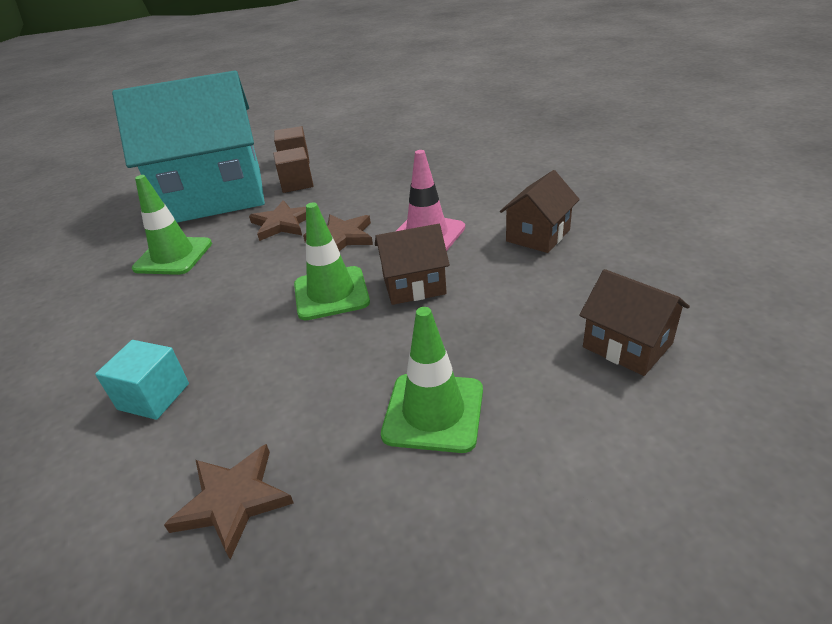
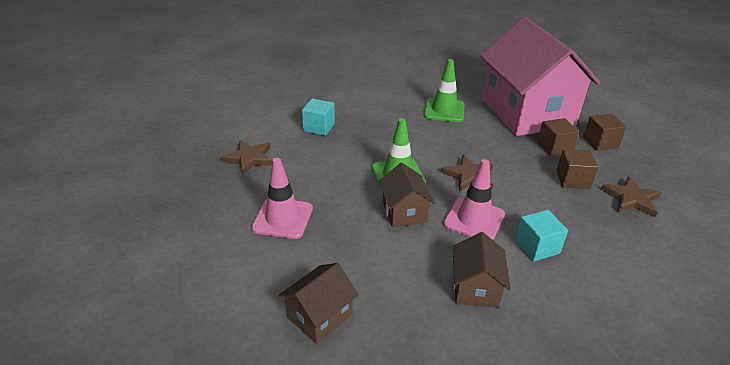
camera: 85 degrees right, 0 degrees up
turquoise house [112,71,265,223] -> pink house [481,17,601,136]
brown star [249,200,306,241] -> brown star moved to [601,176,661,217]
green traffic cone [381,307,483,453] -> pink traffic cone [251,158,313,239]
brown house [500,170,580,253] -> brown house turned 60 degrees clockwise [453,232,511,308]
none -> turquoise cube [515,210,568,262]
none -> brown cube [556,149,598,189]

